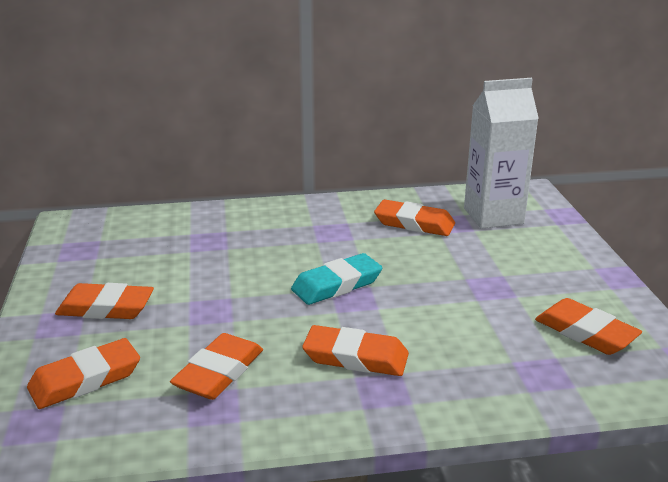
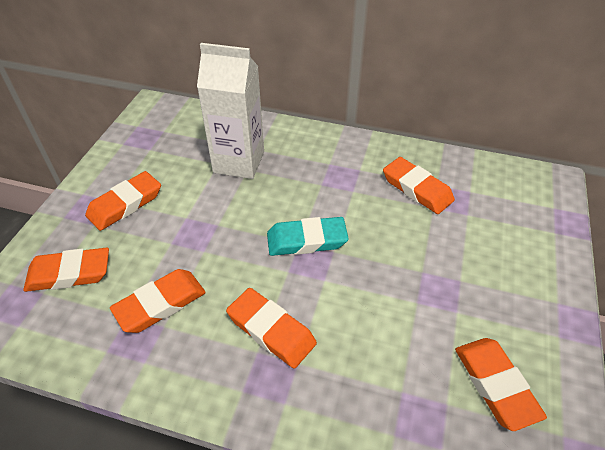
camera: 25 degrees right, 20 degrees up
orange eraser [55,283,154,319] -> orange eraser turned 75 degrees counterclockwise [85,171,161,231]
white carton [464,78,539,229] -> white carton moved to [197,43,264,179]

